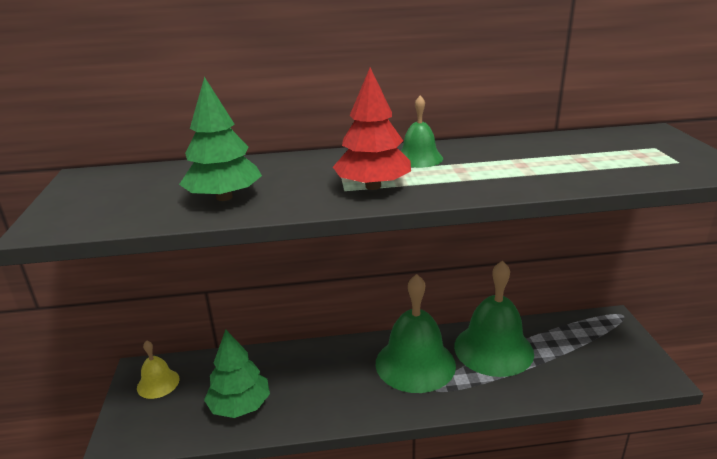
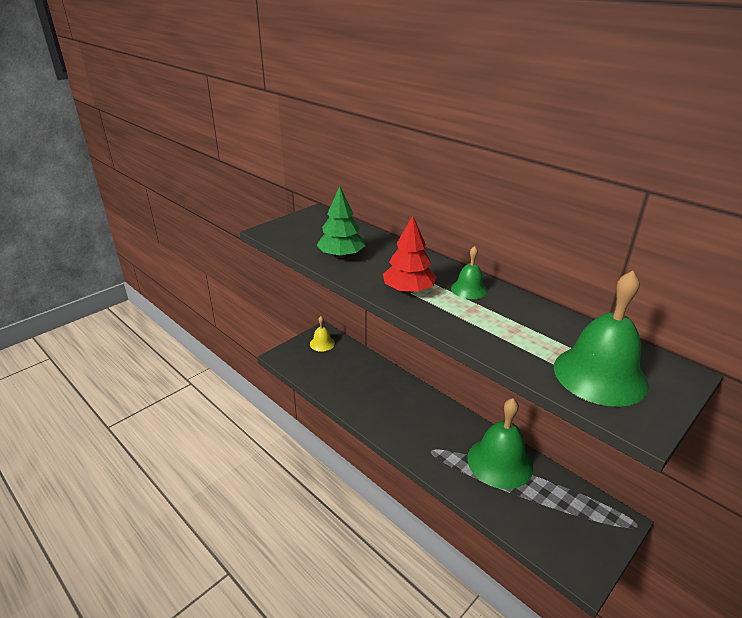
camera: 50 degrees right, 5 degrees up
green tree [204,330,270,418] -> none
green bell [376,274,456,393] -> green bell moved to [554,271,649,407]

